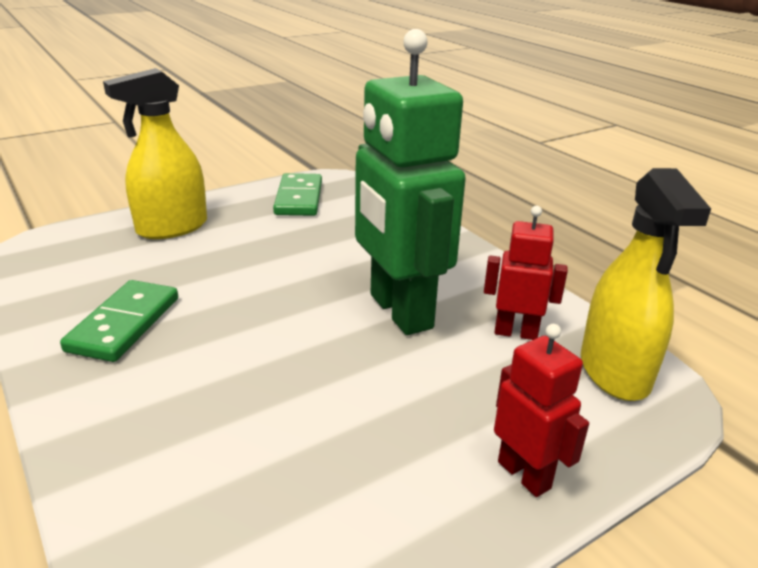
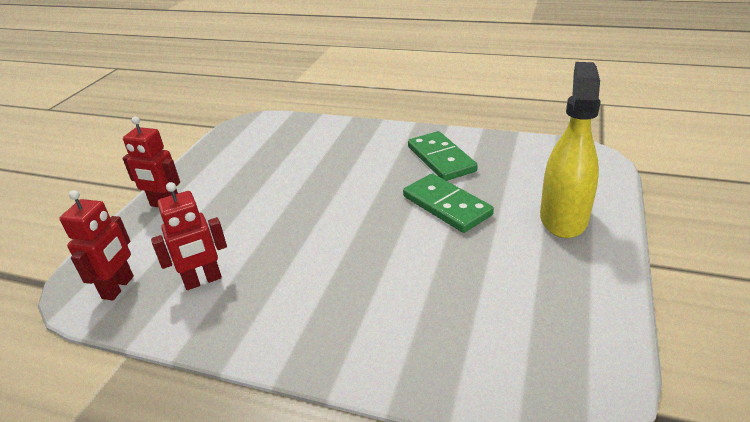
camera: 145 degrees right, 5 degrees up
green domino [273,173,322,216] -> green domino moved to [403,174,494,233]
green robot [355,29,466,335] -> none
yellow spray bottle [581,168,711,401] -> red robot [60,190,134,301]

